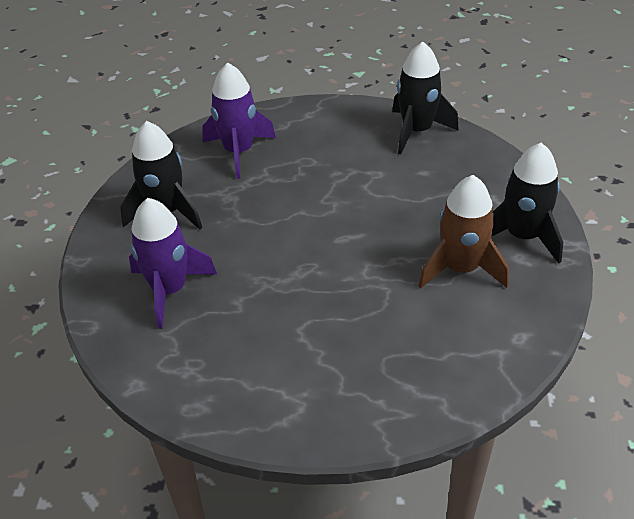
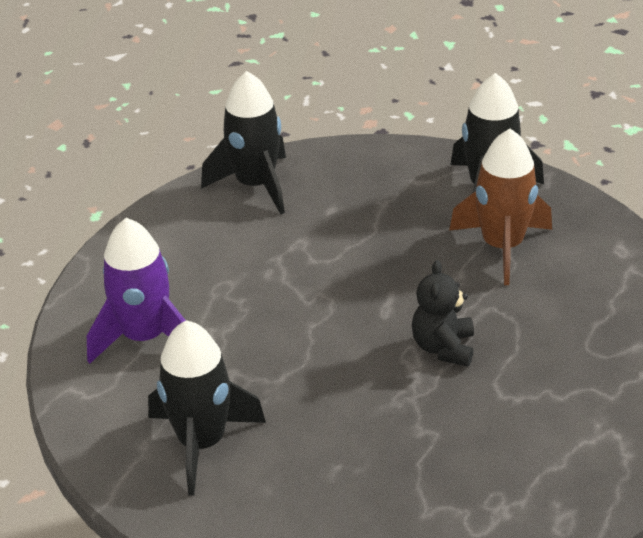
camera: 60 degrees left, 5 degrees down
purple rocket [129,198,217,329] -> none
none -> black teddy bear [412,260,474,367]

